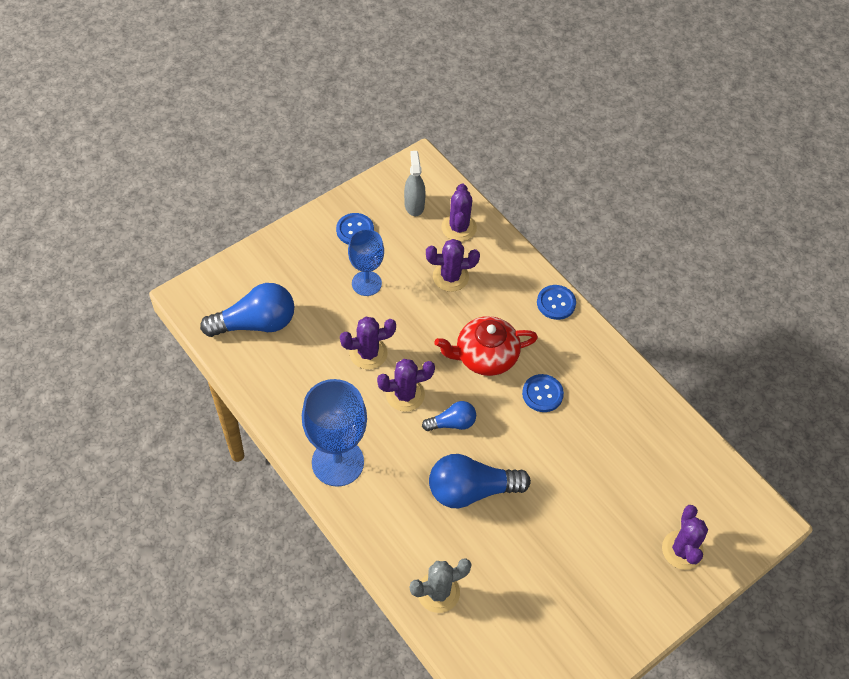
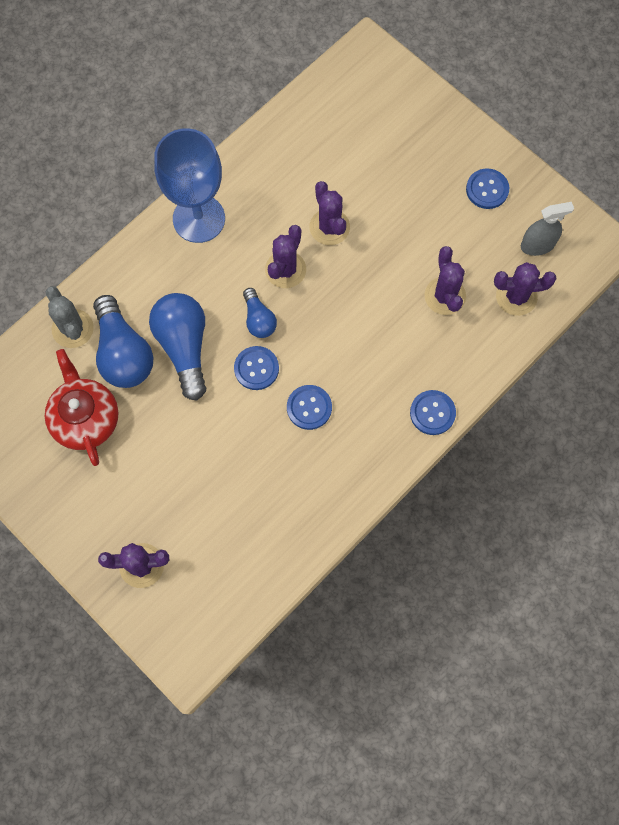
camera: 85 degrees right, 15 degrees up
blue light bulb [200,283,294,337] -> blue light bulb moved to [93,295,153,388]
blue goblet [348,229,384,296] -> none
purple cactus [377,359,435,412] -> purple cactus turned 45 degrees clockwise [265,225,306,288]
red teapot [434,316,538,376] -> red teapot moved to [45,349,118,466]
none -> blue button [234,346,279,390]

